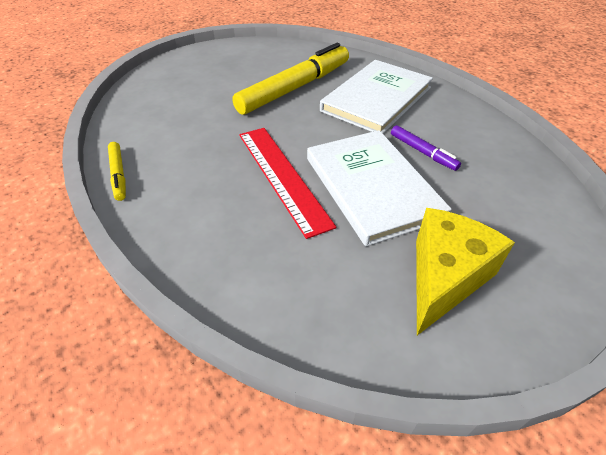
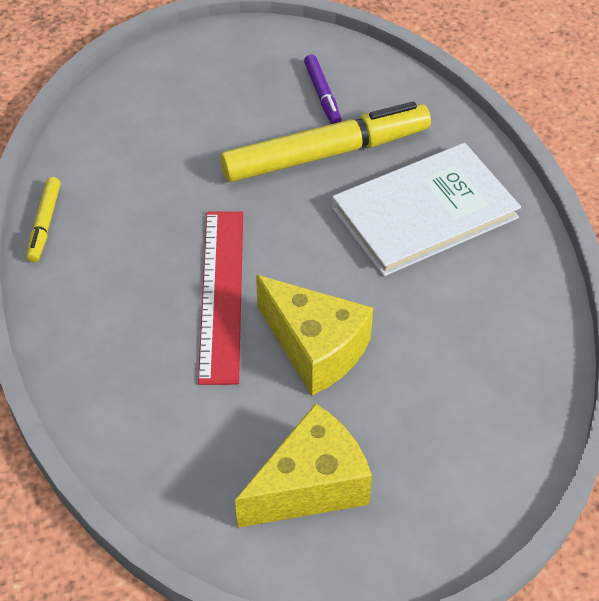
camera: 25 degrees right, 5 degrees up
white book [307,130,452,246] -> yellow cheese [256,275,373,396]
purple marker [391,125,461,171] -> purple marker moved to [304,54,341,124]

